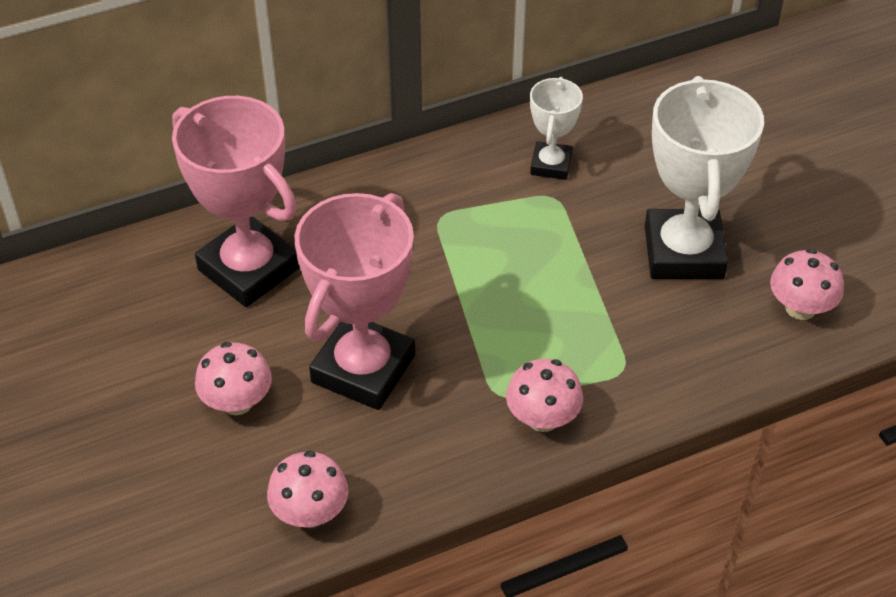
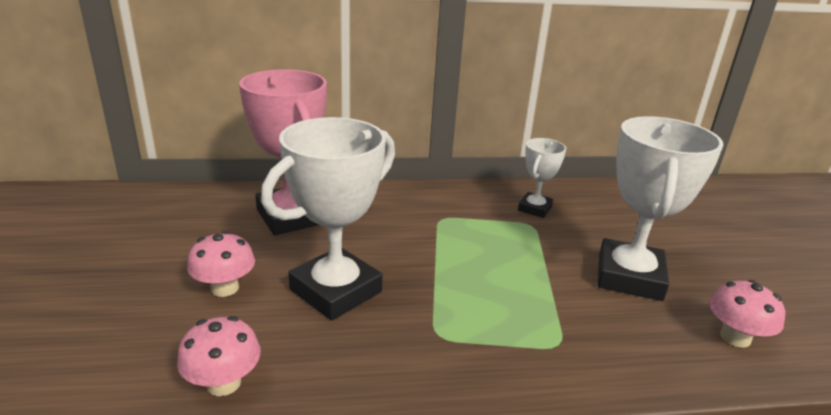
camera: 15 degrees right, 20 degrees down
pink trophy [294,193,415,410] -> white trophy [261,117,395,321]
pink mushroom [506,359,583,432] -> none

